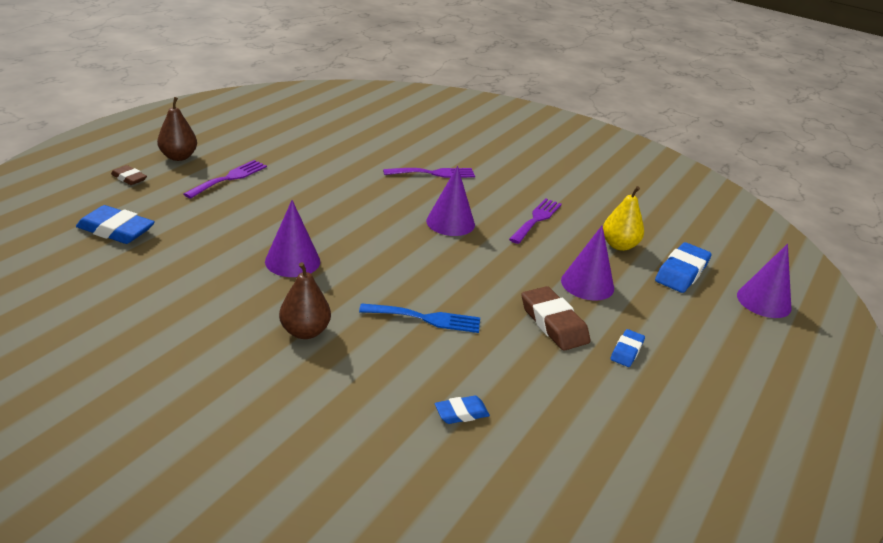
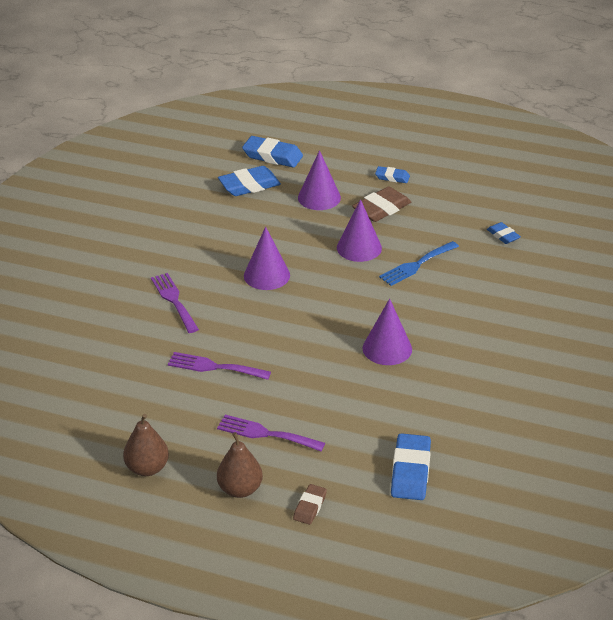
camera: 100 degrees left, 5 degrees up
brown pear [279,262,331,339] -> brown pear moved to [123,414,169,476]
blue fork [359,303,480,333] -> blue fork turned 120 degrees counterclockwise [379,241,459,286]
purple fork [509,198,562,244] -> purple fork moved to [168,352,271,380]
yellow pear [603,186,644,251] -> blue eraser [218,166,281,196]
purple cone [737,244,792,318] -> purple cone moved to [337,199,382,262]

